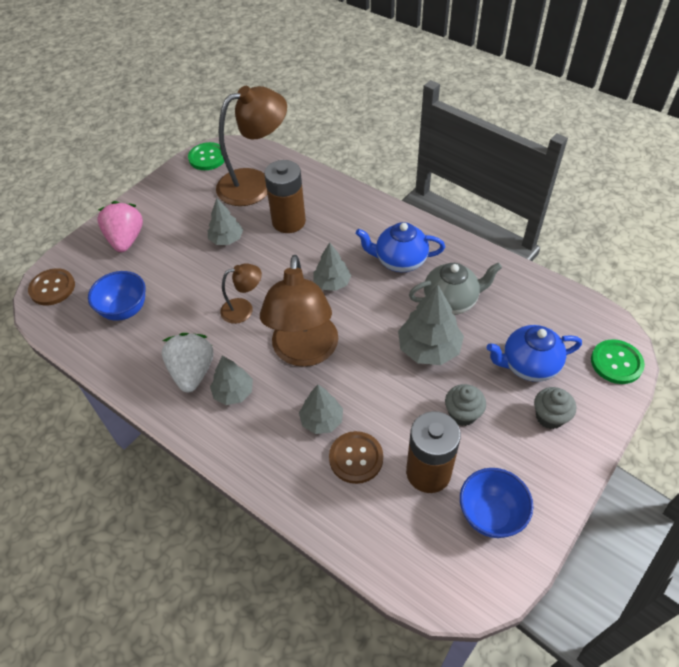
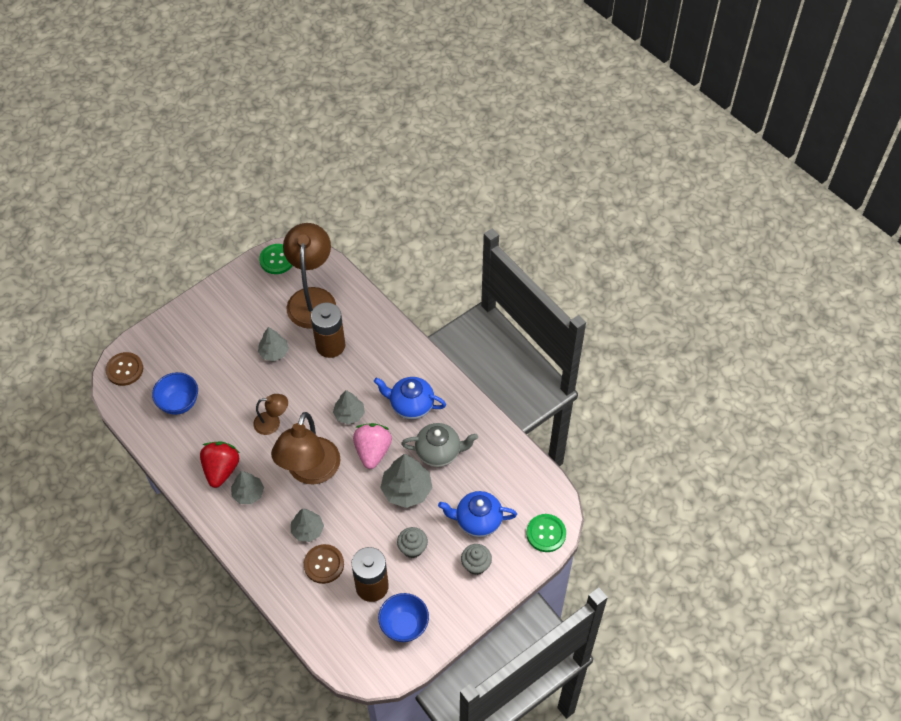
camera: 10 degrees right, 5 degrees up
pink strawberry [97,201,143,252] -> pink strawberry moved to [353,423,392,469]
white strawberry [162,333,213,393] -> red strawberry [200,442,240,488]
brown lamp [216,86,287,206] -> brown lamp turned 75 degrees counterclockwise [283,223,336,329]

